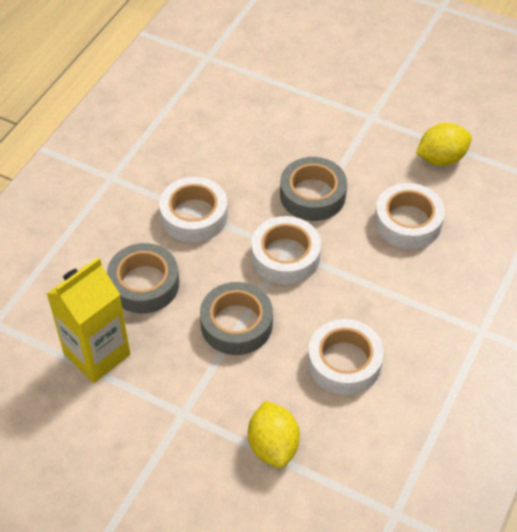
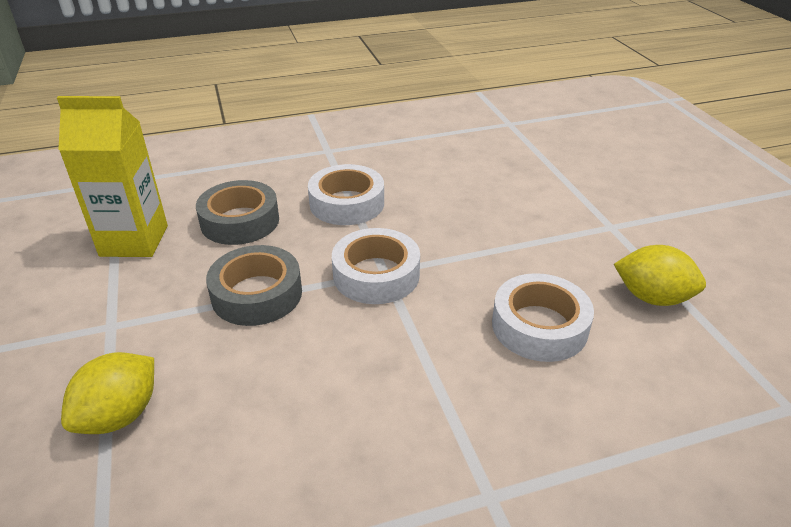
camera: 45 degrees right, 15 degrees down
grey tape [280,157,347,221] -> none
white tape [308,319,384,395] -> none

